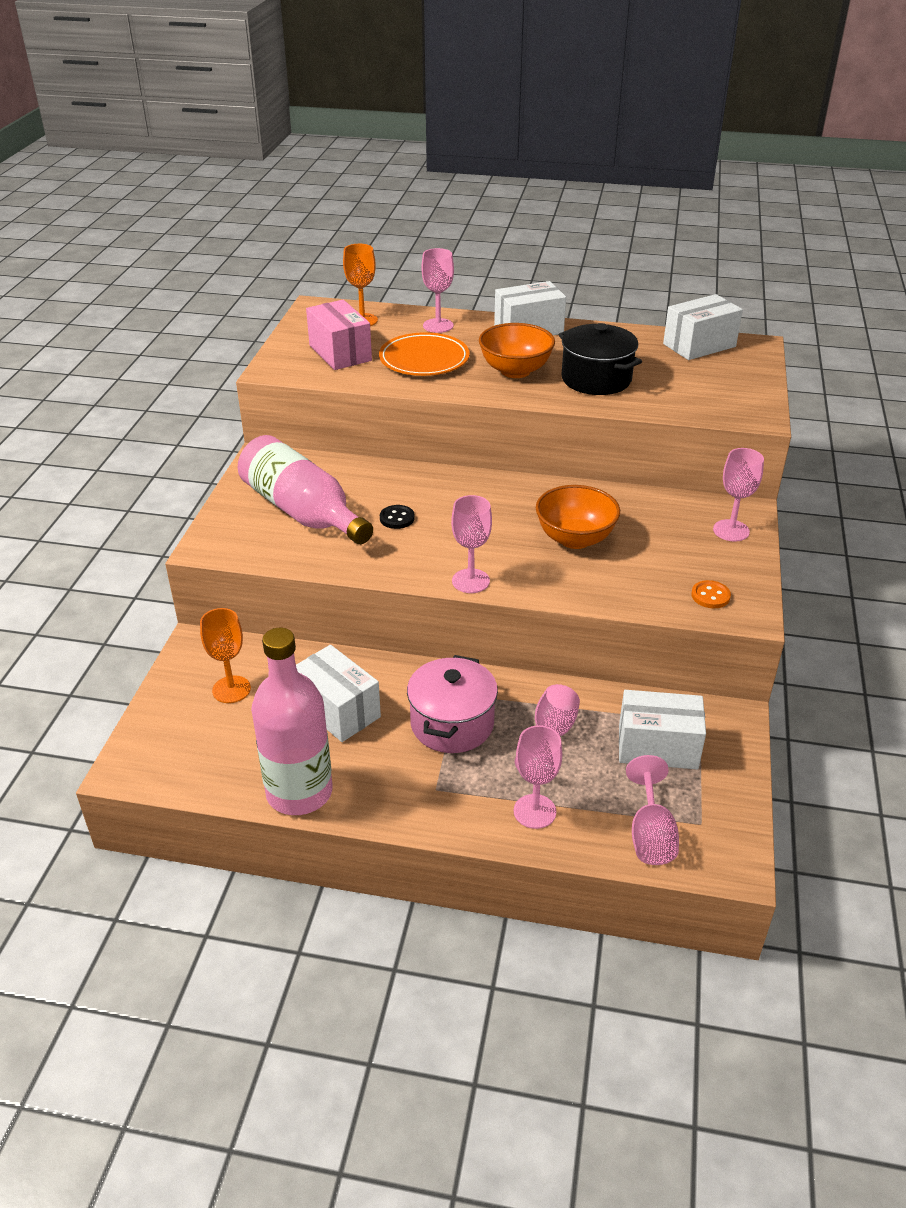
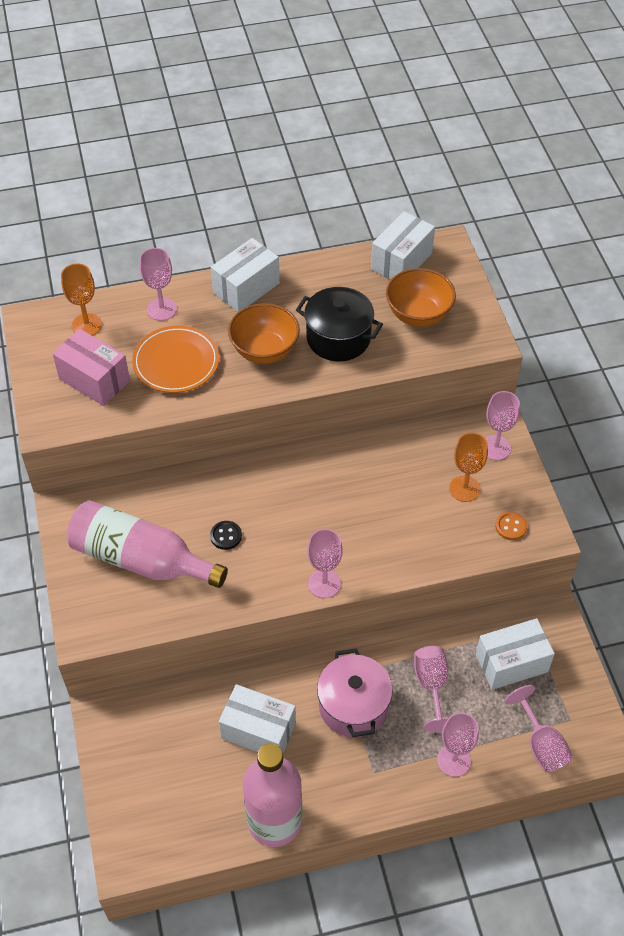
camera: 25 degrees left, 15 degrees up
orange goblet [200,608,251,703] -> orange goblet moved to [449,432,488,502]
orange bowl [536,485,620,549] -> orange bowl moved to [386,268,456,327]

